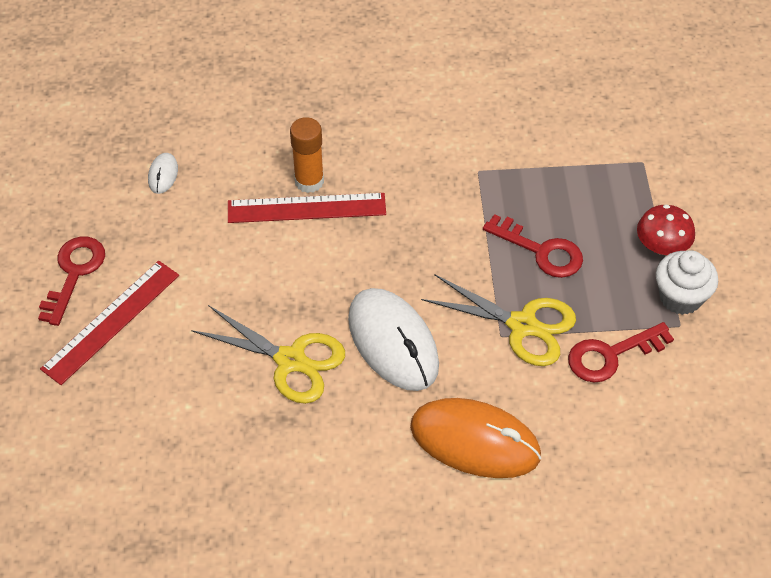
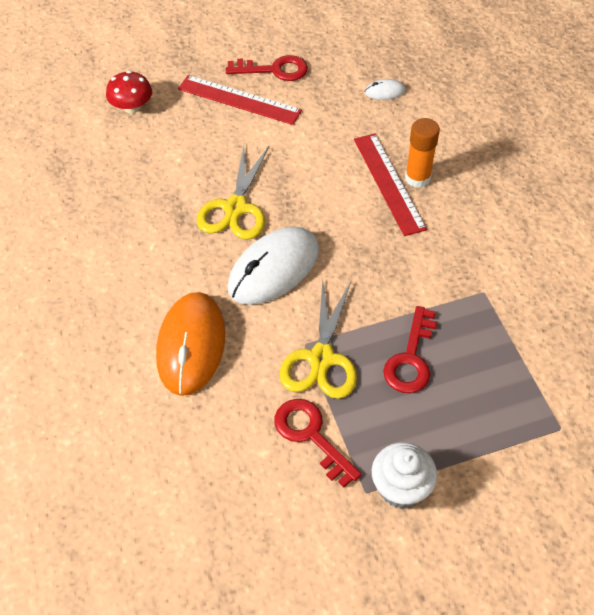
camera: 75 degrees right, 0 degrees up
red mushroom [637,205,695,255] -> red mushroom moved to [106,71,152,113]

